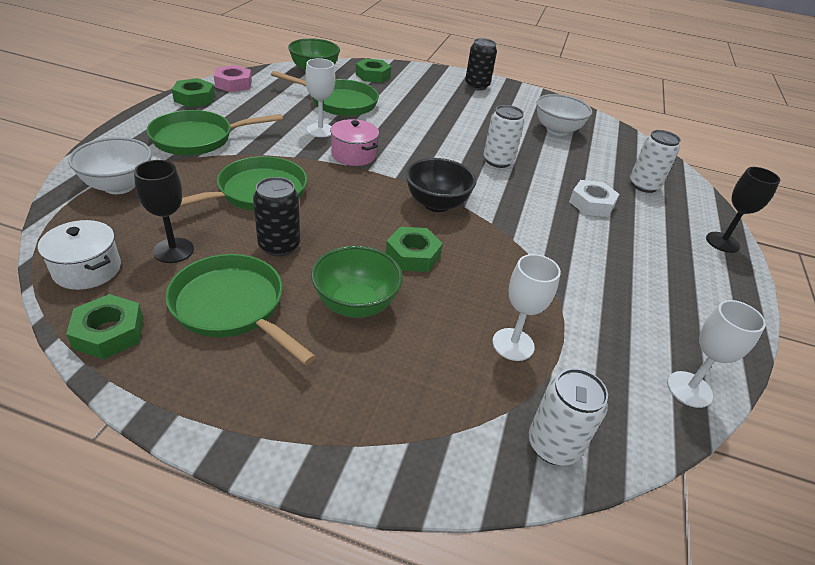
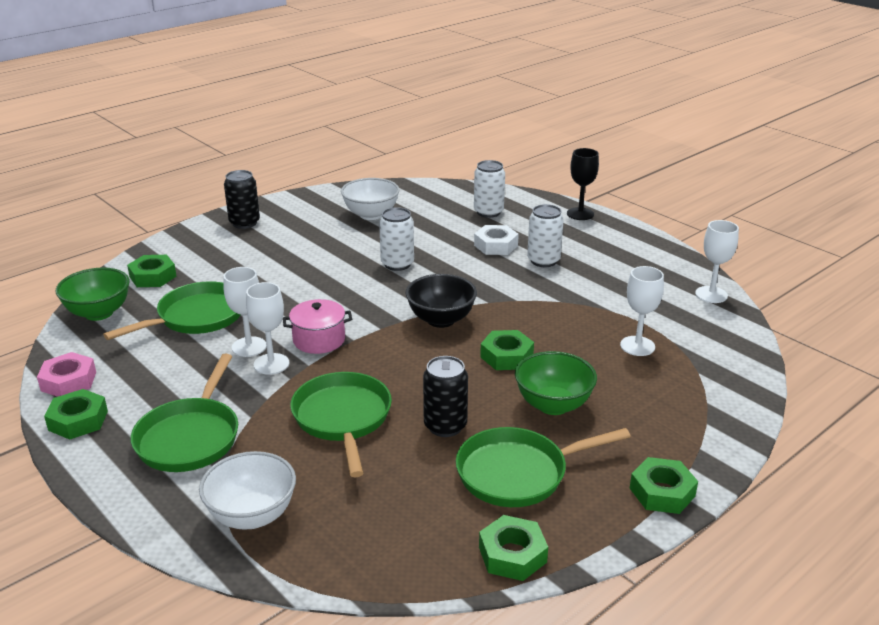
camera: 55 degrees left, 10 degrees down
white pot [38,220,121,290] -> none
black goblet [134,160,194,263] -> none
white can [529,368,608,466] -> white can moved to [527,204,564,267]
none -> white goblet [246,282,289,375]
none -> green nut [630,457,698,514]

